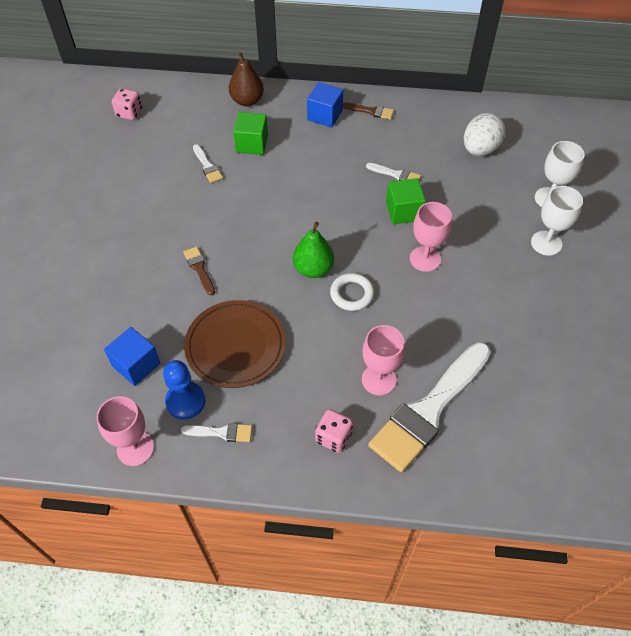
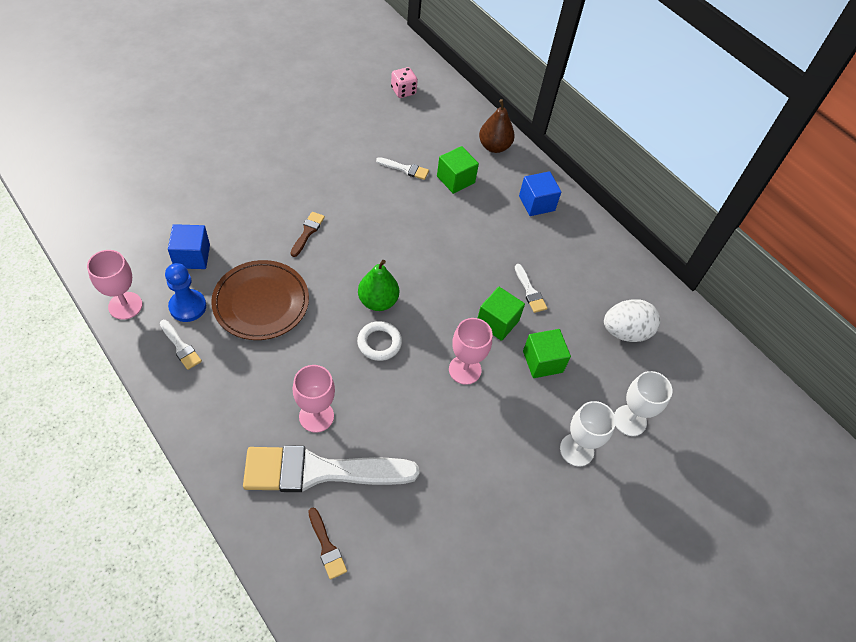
camera: 40 degrees right, 0 degrees up
white brush [193,144,223,183] -> white brush turned 90 degrees counterclockwise [376,157,429,180]
pink dice [315,409,353,453] -> none
brown brush [343,102,394,120] -> brown brush moved to [308,507,347,580]
none -> green cube [523,329,571,378]

